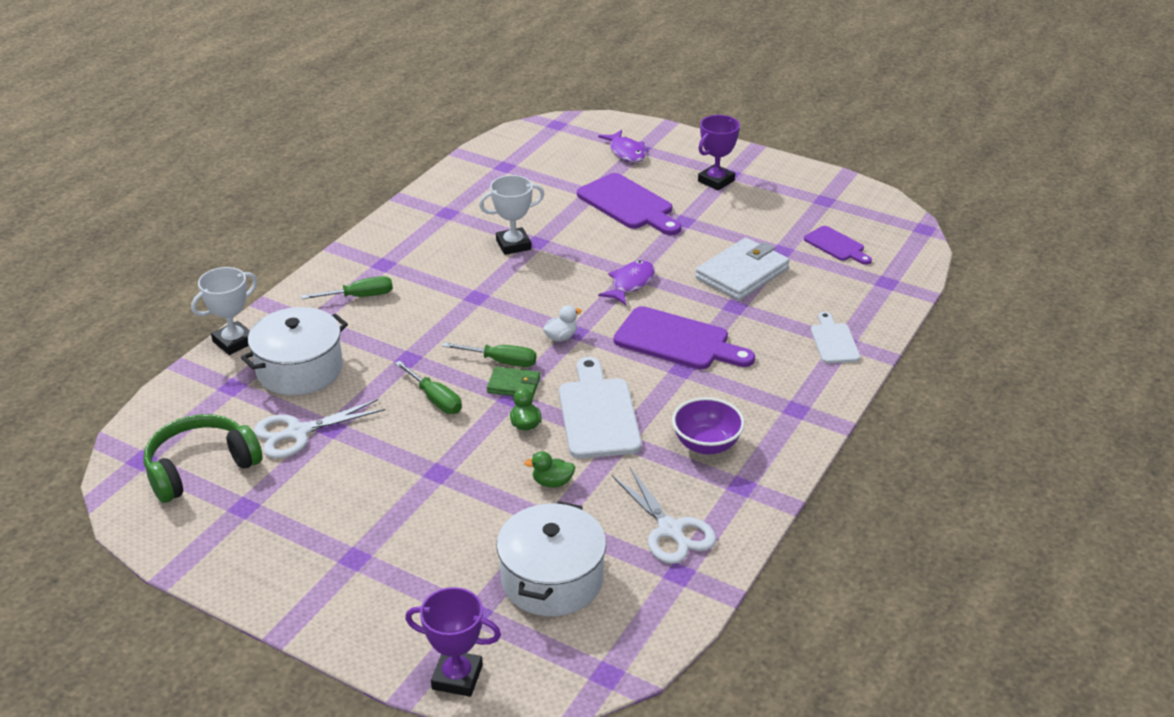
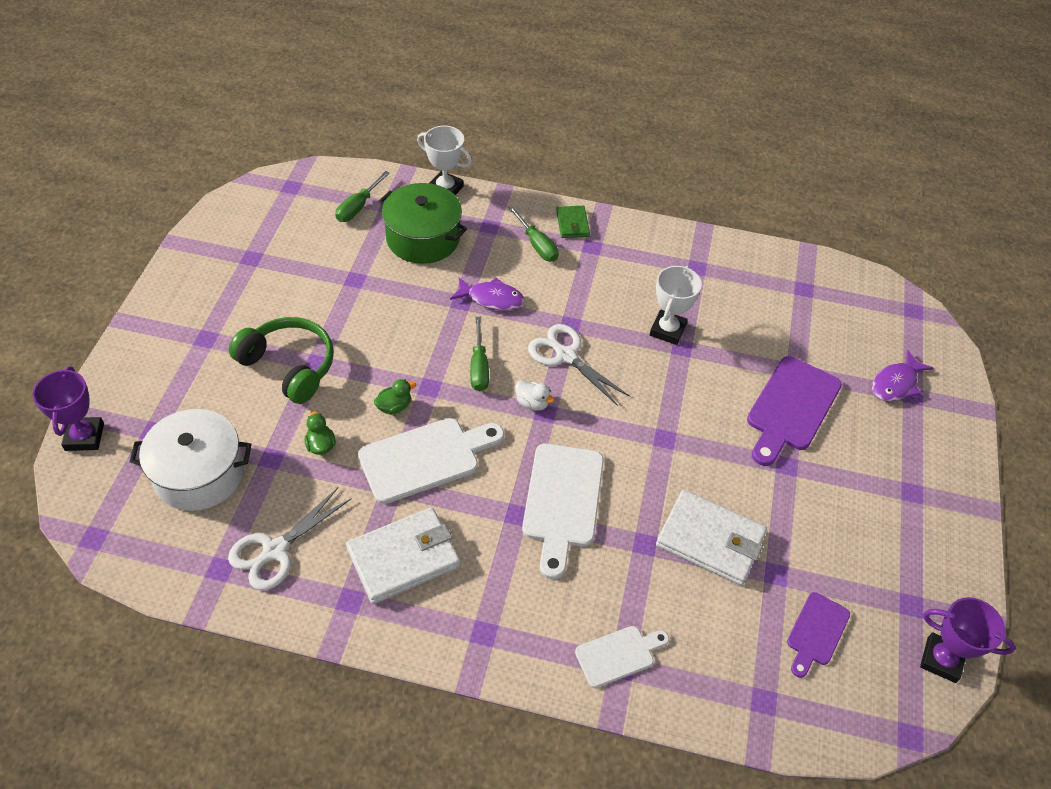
camera: 70 degrees right, 15 degrees up
green headphones [144,414,262,503] -> green headphones moved to [229,317,334,404]
white pot [241,307,348,395] -> green pot [378,183,467,264]
white scissors [254,399,385,458] -> white scissors moved to [528,324,630,406]
green screwdriver [395,361,462,414] -> green screwdriver moved to [335,171,390,222]
white trophy [479,175,544,255] -> white trophy turned 60 degrees clockwise [650,266,702,345]
green wallet [487,367,540,397] -> green wallet moved to [556,206,590,238]
purple fish [598,260,655,305] -> purple fish moved to [450,277,524,311]
purple cutting board [614,306,755,370] -> white cutting board [522,444,604,579]
purple bowl [672,397,745,455] -> white wallet [346,507,460,604]
purple trophy [698,115,740,190] -> purple trophy moved to [920,597,1015,683]

